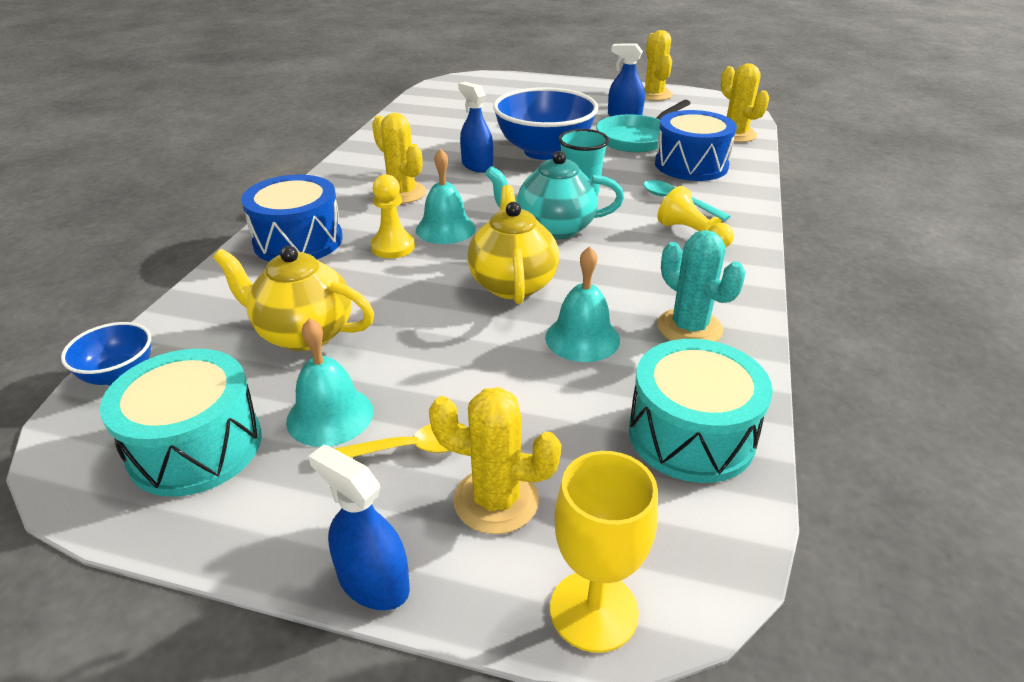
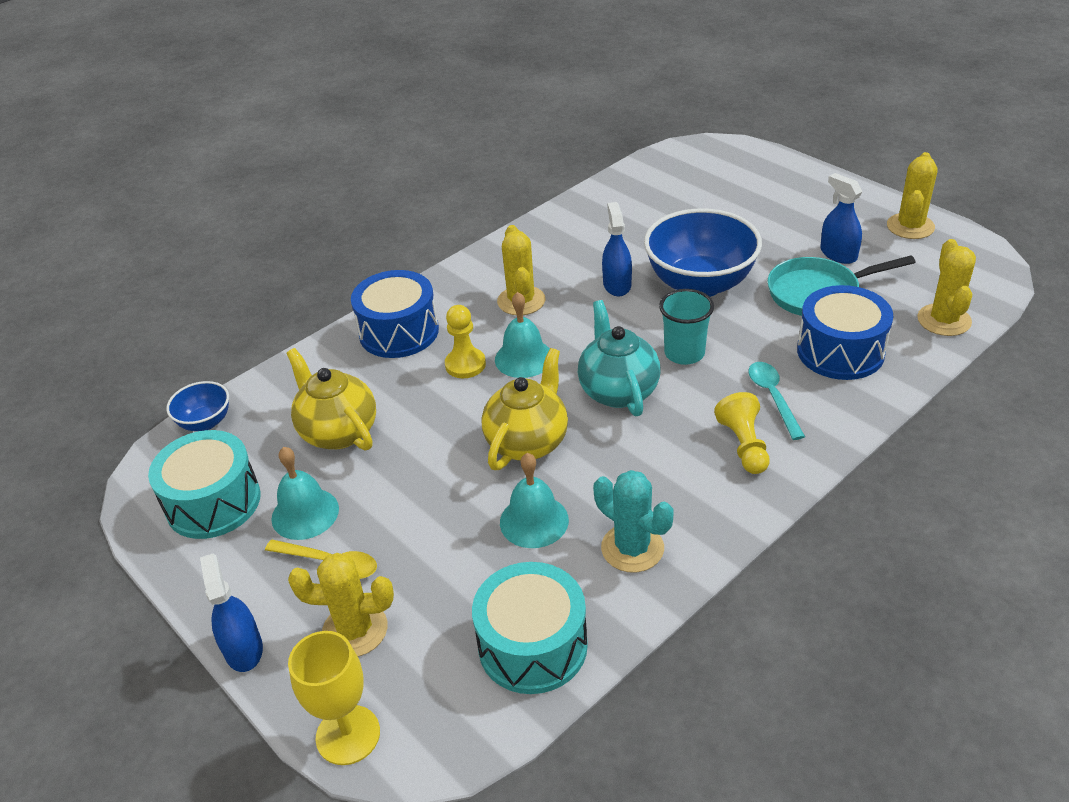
camera: 35 degrees right, 5 degrees up
yellow cactus [429,387,561,534] -> yellow cactus turned 45 degrees counterclockwise [288,553,394,657]
turquoise teapot [485,151,624,239] -> turquoise teapot turned 45 degrees clockwise [578,300,660,416]
turquoise cactus [657,230,746,342] -> turquoise cactus turned 45 degrees counterclockwise [593,470,673,573]

